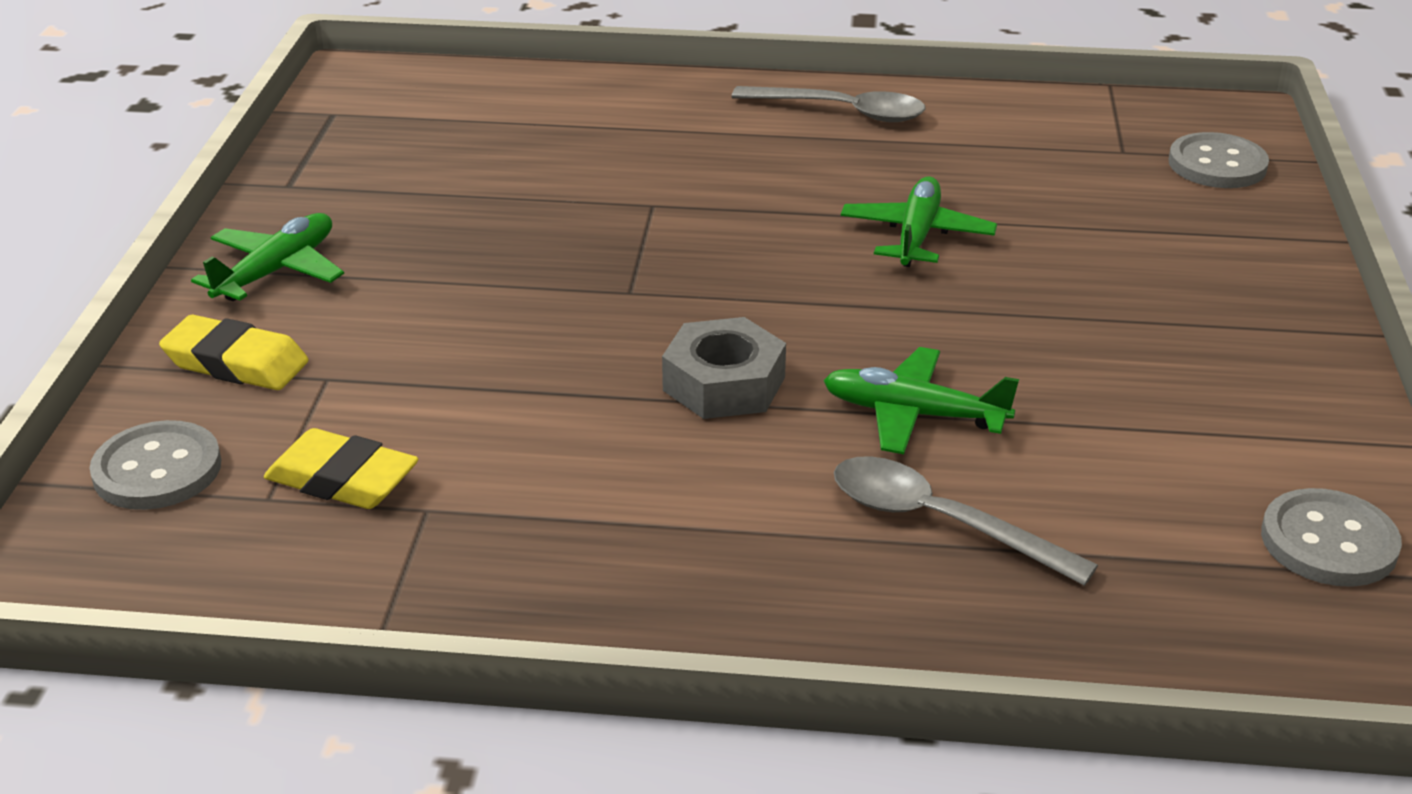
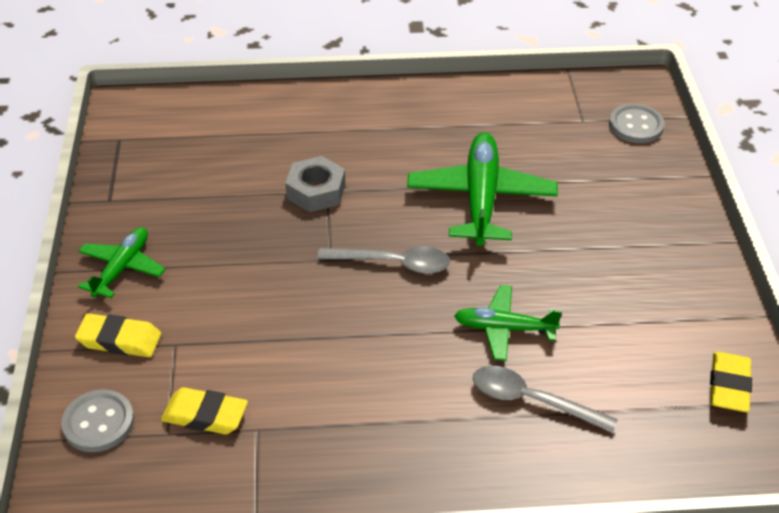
camera: 10 degrees left, 10 degrees up
grey nut [662,317,786,419] -> grey nut moved to [285,156,345,212]
grey spoon [732,86,925,122] -> grey spoon moved to [317,247,450,274]
green plane [841,176,997,267] -> green plane [407,132,558,246], size x1.71
grey button [1261,488,1402,587] -> yellow eraser [710,352,752,412]

